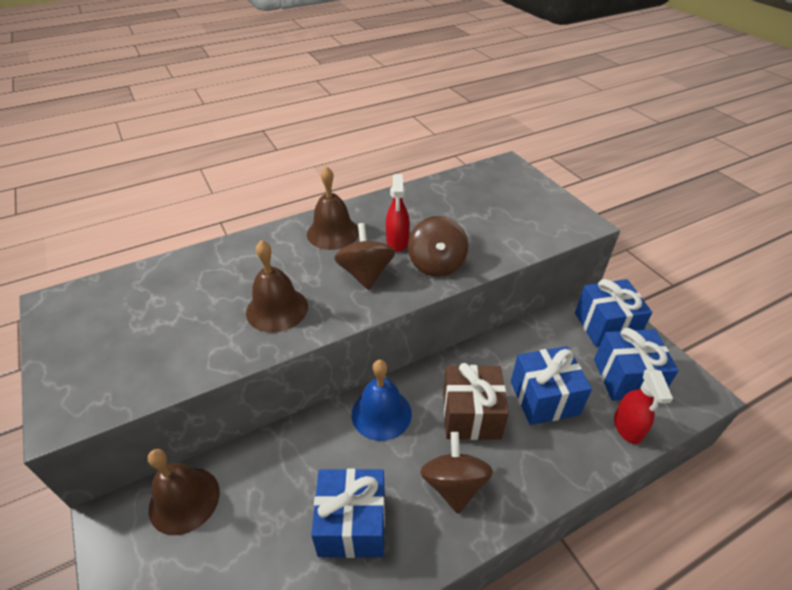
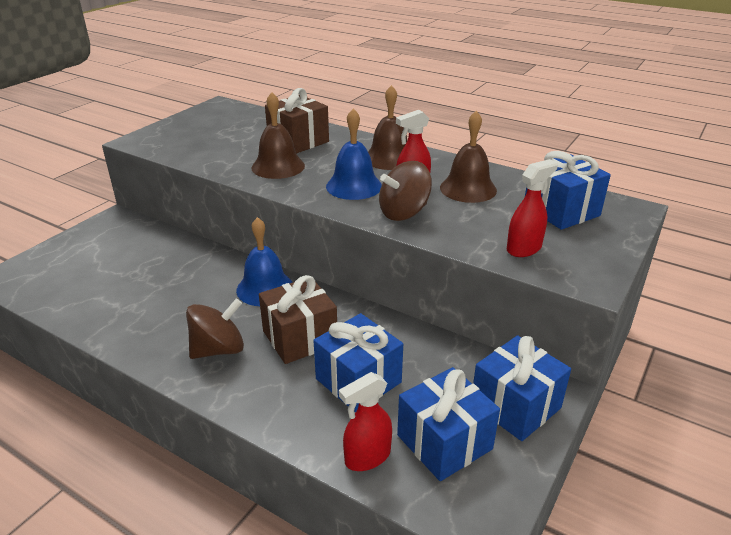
camera: 60 degrees right, 10 degrees down
brown bell [148,449,220,535] -> brown bell moved to [440,111,497,203]
blue gift [311,468,385,558] -> blue gift moved to [525,151,611,230]
brown spinning top [334,223,395,290] -> blue bell [326,109,382,200]
none -> brown gift [265,88,329,154]
none -> red spray bottle [507,159,558,257]

